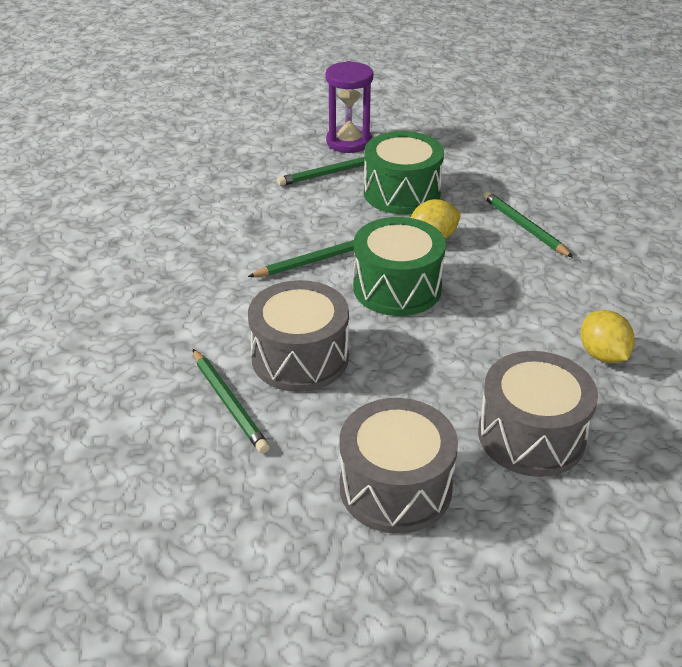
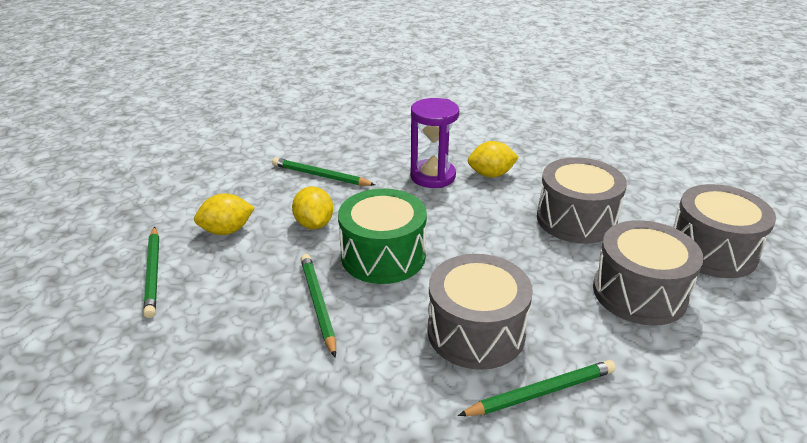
camera: 80 degrees left, 5 degrees down
purple hourglass [326,61,373,153] -> purple hourglass moved to [410,98,459,188]
green drum [364,131,444,214] -> yellow lemon [194,193,255,235]
green pencil [483,191,574,258] -> green pencil turned 45 degrees clockwise [272,158,375,186]
none -> grey drum [674,184,776,278]

